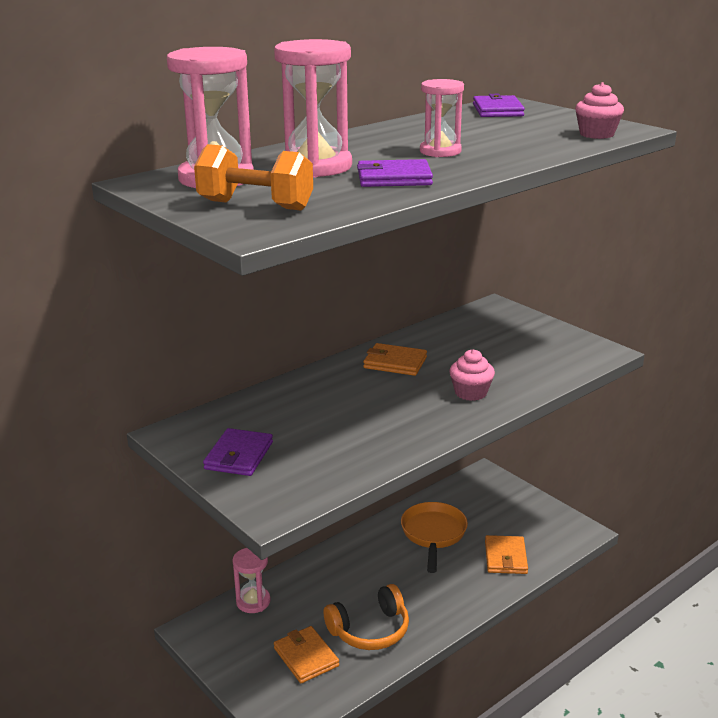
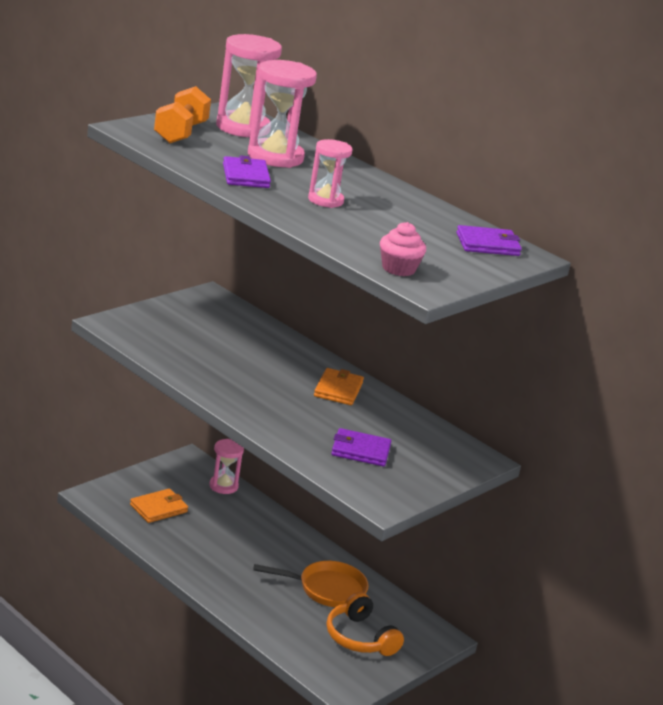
camera: 80 degrees right, 0 degrees up
purple wallet [203,428,273,476] -> purple wallet moved to [331,428,391,466]
orange headphones [324,584,409,650] -> orange headphones moved to [327,592,404,656]
pink cupcake [450,349,495,401] -> none
orange wallet [485,535,528,574] -> none

